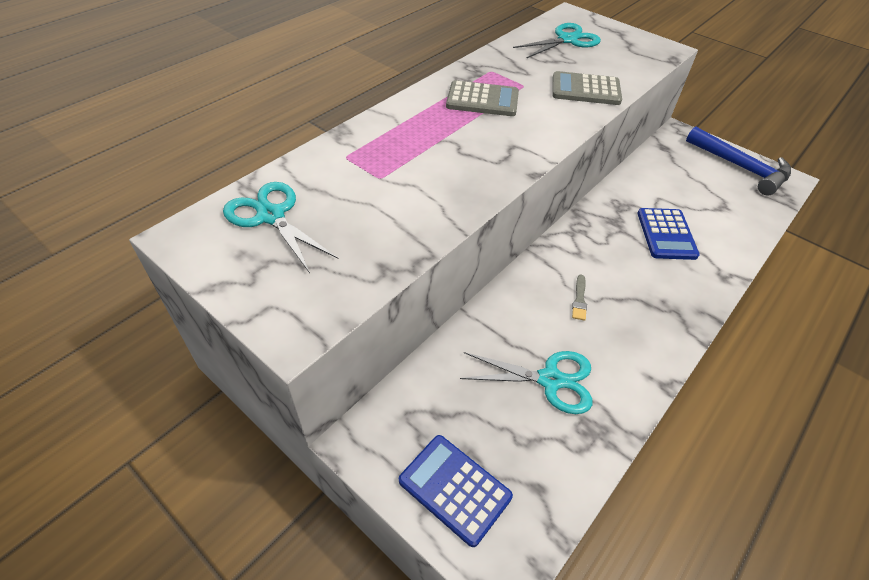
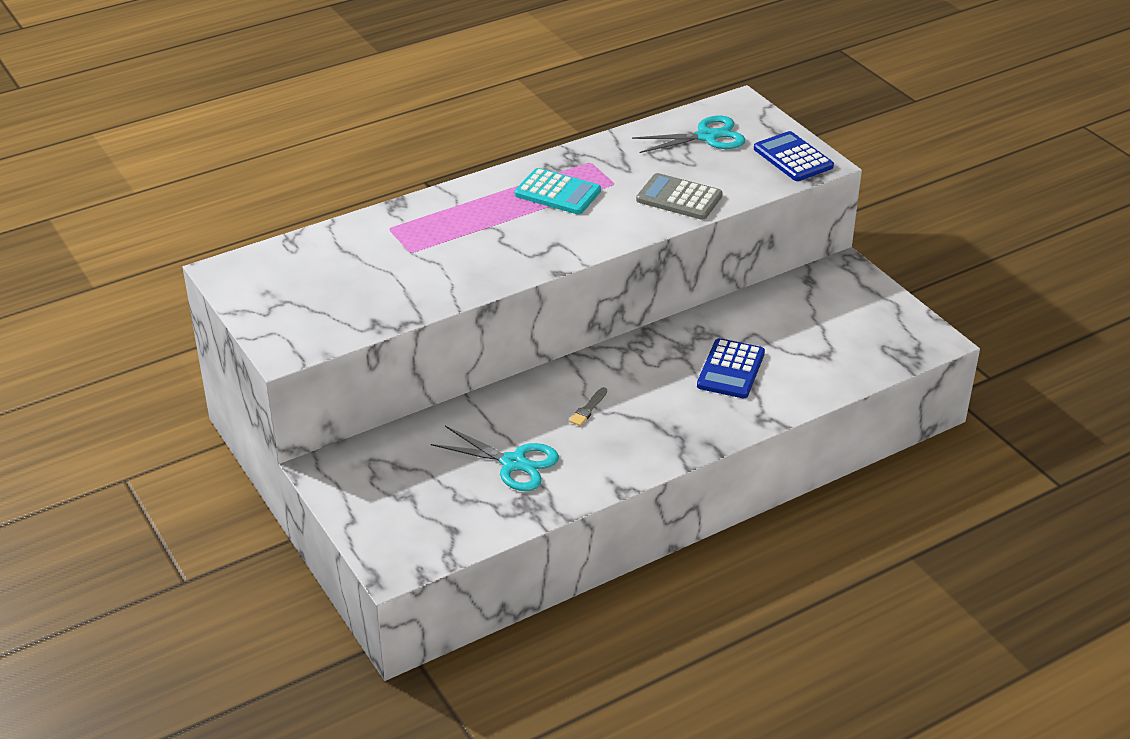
camera: 20 degrees right, 10 degrees down
turquoise scissors [223,182,338,273] -> none
blue calculator [399,435,513,547] -> blue calculator moved to [754,131,834,181]
grey calculator [446,80,519,116] -> turquoise calculator [515,168,601,214]
blue hammer [686,126,791,195] -> none

